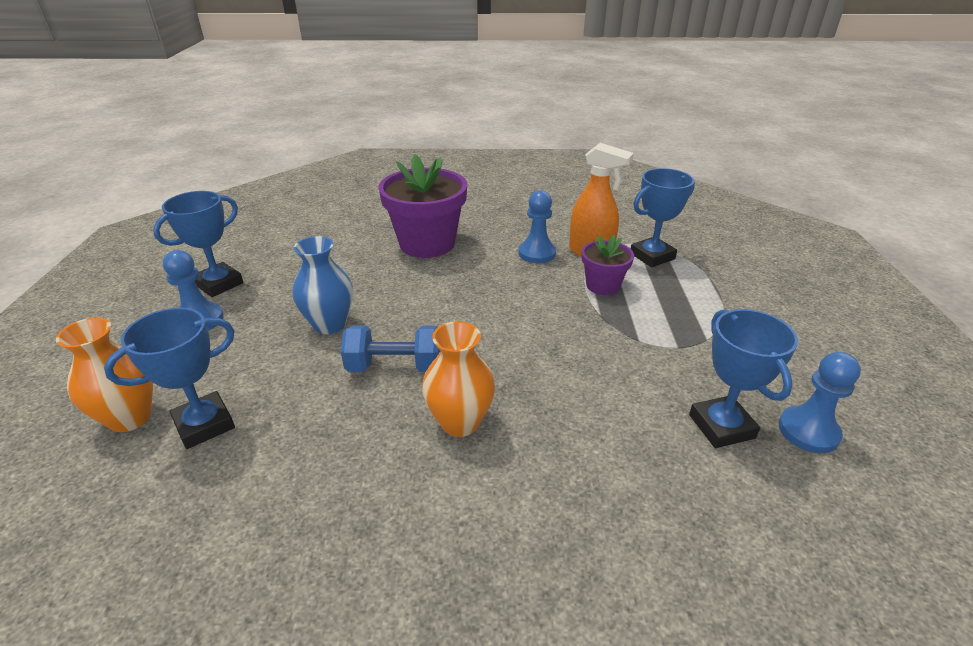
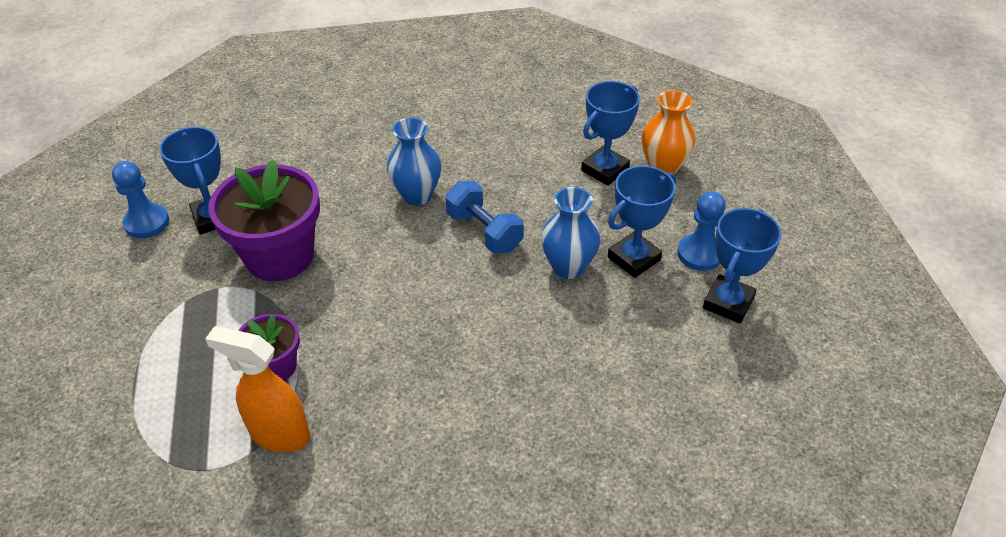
camera: 170 degrees right, 10 degrees up
blue dumbbell [341,325,440,372] -> blue dumbbell turned 60 degrees clockwise [445,181,523,254]
purple flower pot [378,154,467,258] -> purple flower pot moved to [209,159,320,281]
orange vase [422,321,495,437] -> blue vase [387,117,441,206]
blue pawn [518,190,556,263] -> none
blue trophy [631,168,695,267] -> blue trophy moved to [608,166,676,278]

